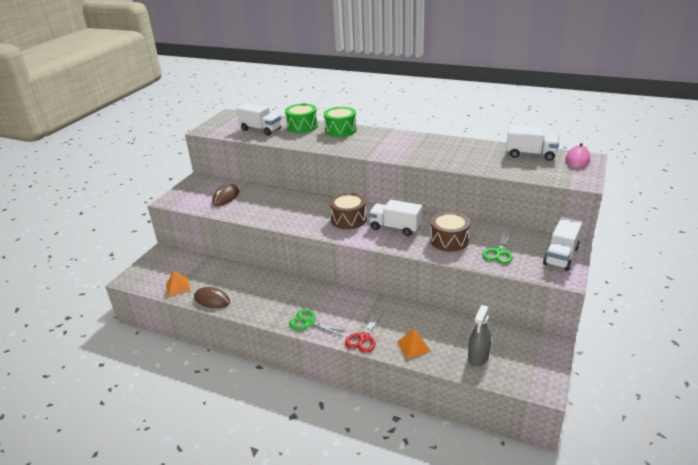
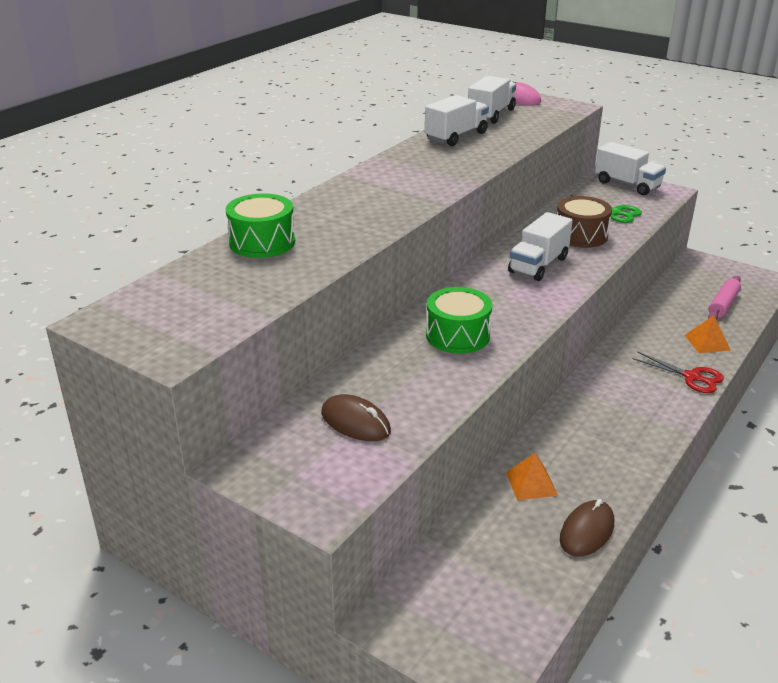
camera: 80 degrees left, 0 degrees up
orange pyramid [166,271,191,297] -> orange pyramid moved to [506,453,558,500]
white truck [236,103,281,136] -> white truck moved to [425,95,489,146]
green scissors [289,310,348,337] -> none
green drum [324,107,357,137] -> green drum moved to [426,287,492,353]
brown drum [330,193,366,229] -> none
grey spray bottle [468,305,491,367] -> pink rolling pin [708,276,741,320]

